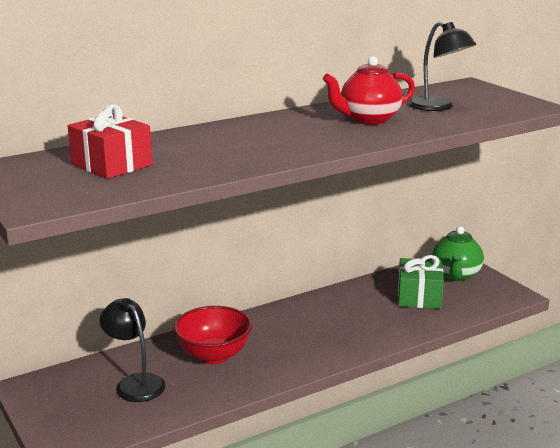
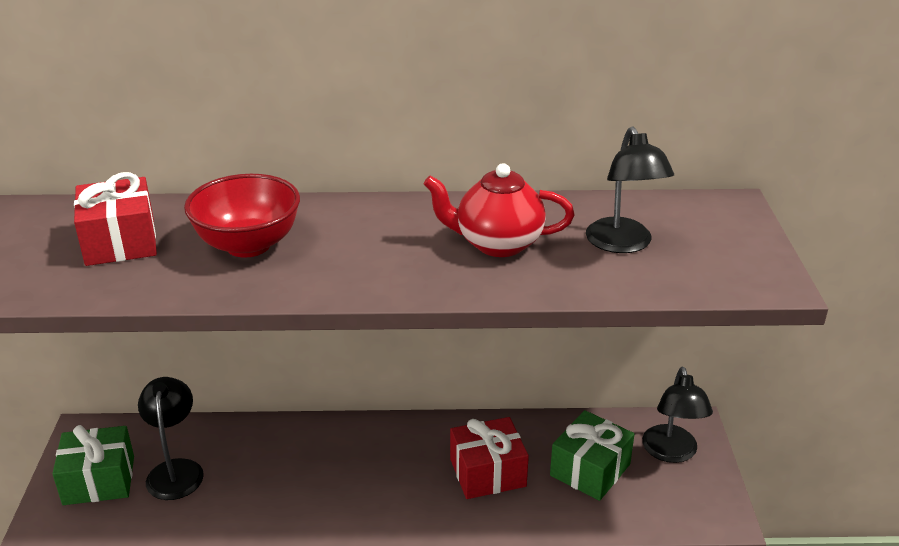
camera: 30 degrees right, 10 degrees up
red bowl [174,306,252,364] -> red bowl moved to [184,174,300,258]
green teapot [432,226,484,281] -> black lamp [642,367,713,463]
none -> green gift [52,425,134,505]
none -> red gift [450,417,529,499]

